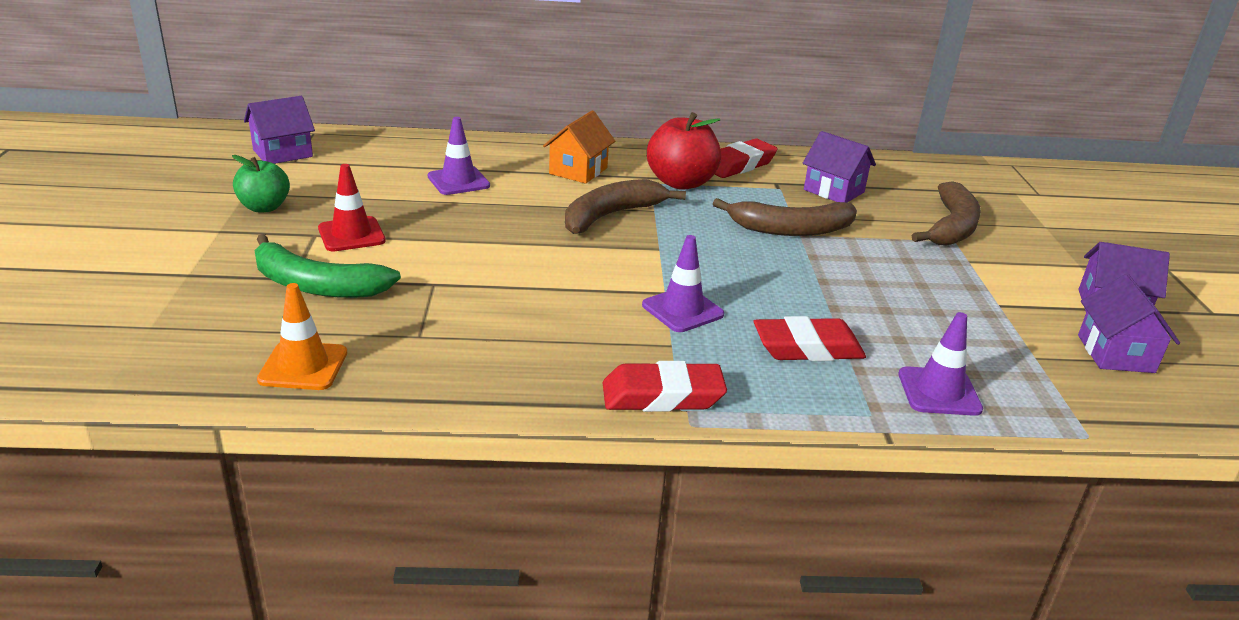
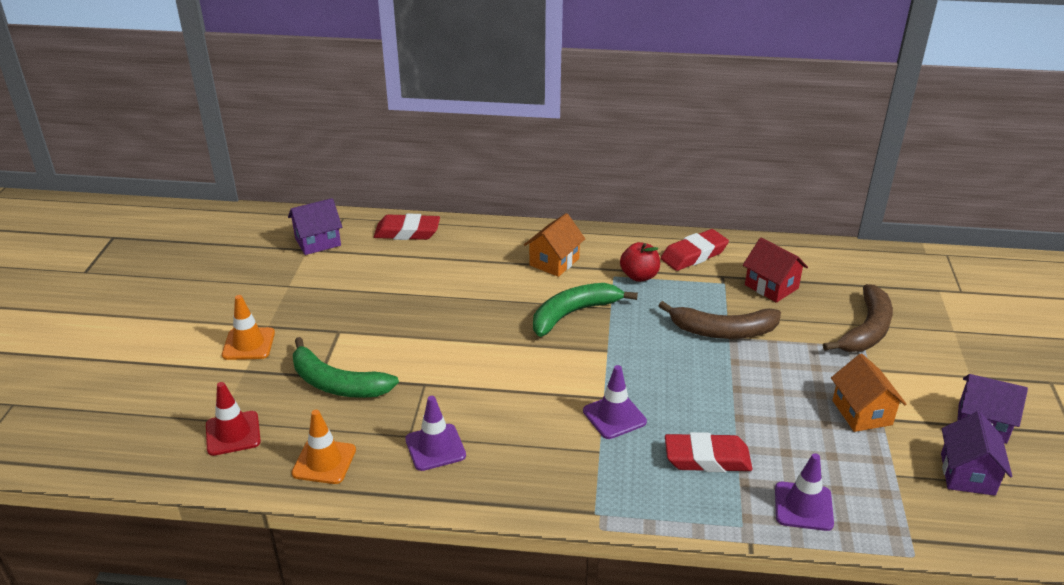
camera: 10 degrees right, 5 degrees up
green apple [232,155,290,213] -> none
red traffic cone [318,164,386,252] -> red traffic cone moved to [206,382,261,456]
purple traffic cone [428,117,490,195] -> purple traffic cone moved to [405,396,466,471]
brown banana [565,179,686,234] -> green banana [533,283,638,337]
red eraser [603,361,727,412] -> red eraser moved to [374,214,440,240]
red apple [647,112,721,190] -> red apple [620,242,660,282], size x0.65
purple house [803,131,876,203] -> red house [743,237,808,303]
none -> orange traffic cone [222,295,275,360]
none -> orange house [831,354,907,432]

